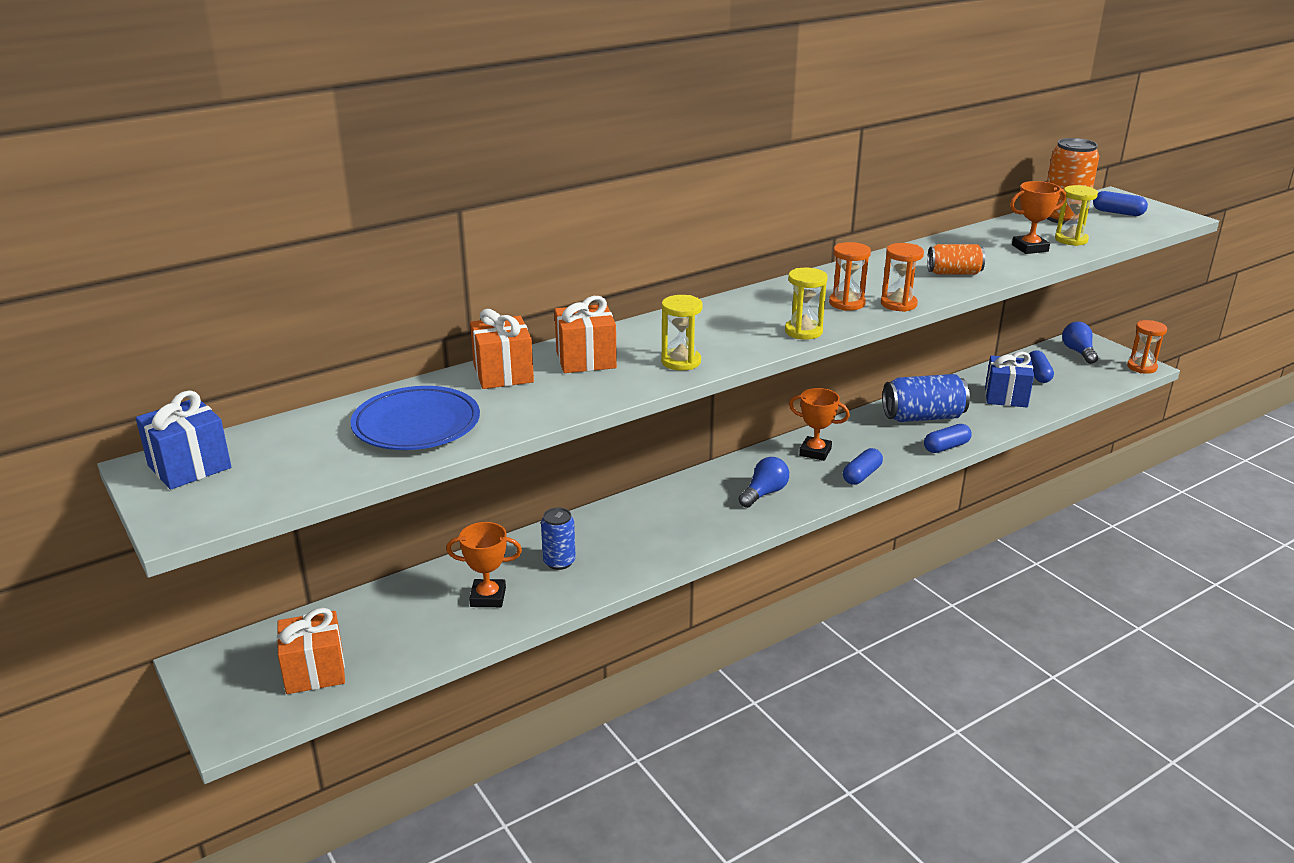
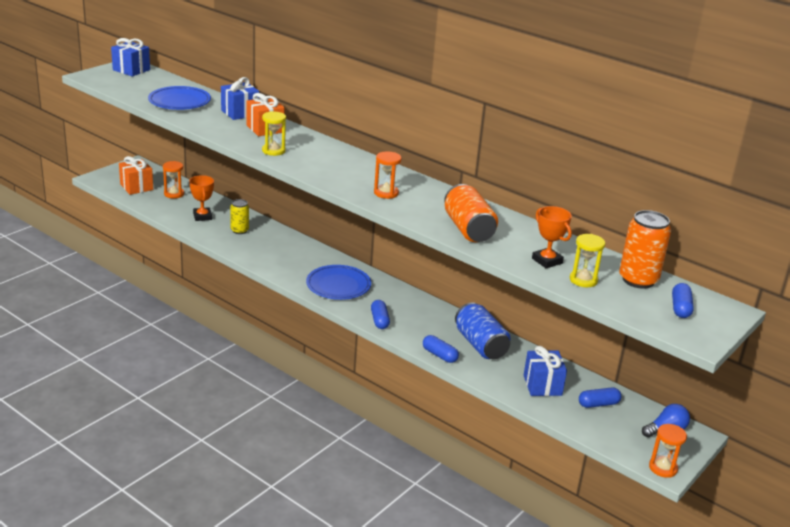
camera: 70 degrees right, 0 degrees up
orange gift [470,309,534,389] -> blue gift [221,77,259,120]
blue can [541,508,576,570] -> yellow can [230,199,249,234]
blue light bulb [738,457,789,508] -> blue plate [306,265,371,300]
yellow hourglass [785,268,828,340] -> none
orange trophy [789,388,850,461] -> none
blue capsule [843,448,883,485] -> blue capsule turned 60 degrees clockwise [371,300,390,329]
orange hourglass [881,243,924,312] -> orange hourglass moved to [163,161,184,198]
orange can [927,244,985,275] -> orange can [444,184,498,242], size x1.65

